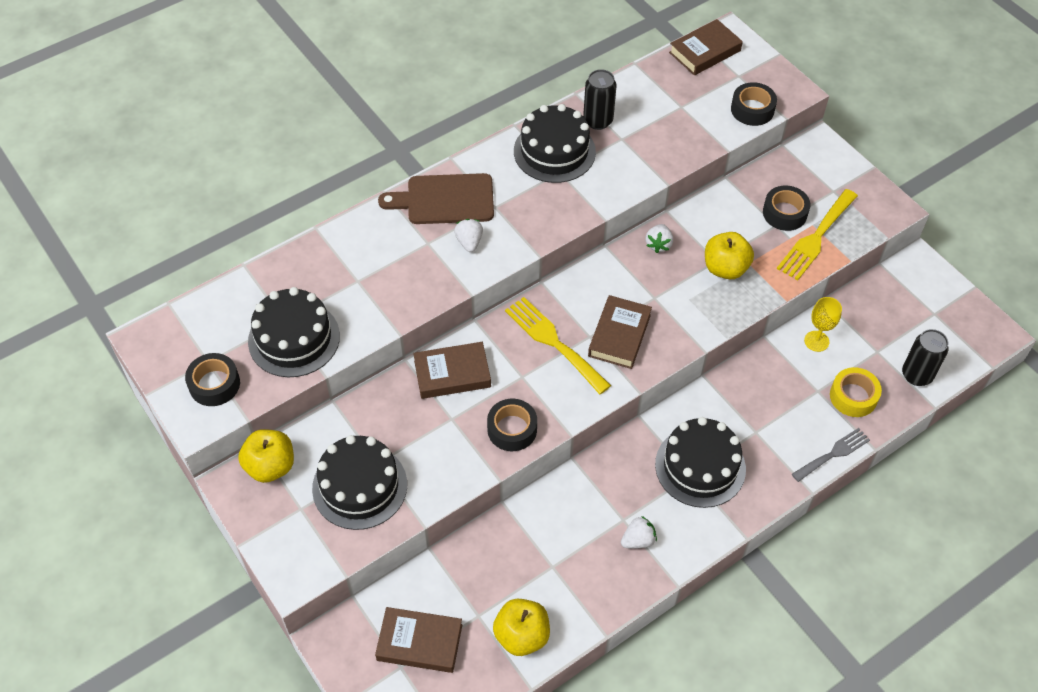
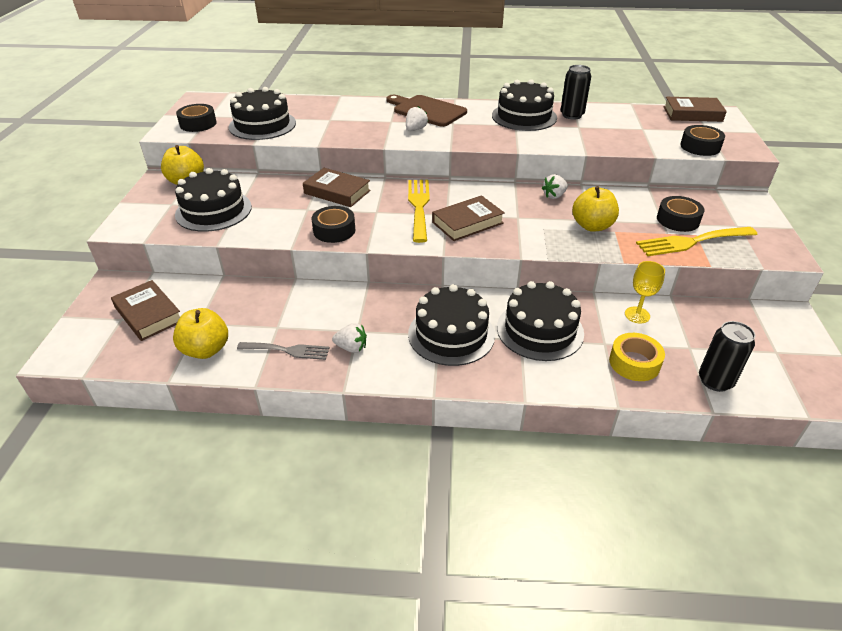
camera: 40 degrees right, 15 degrees down
grey fork [792,428,870,482] -> grey fork moved to [237,342,330,360]
none -> black cake [497,281,584,361]

